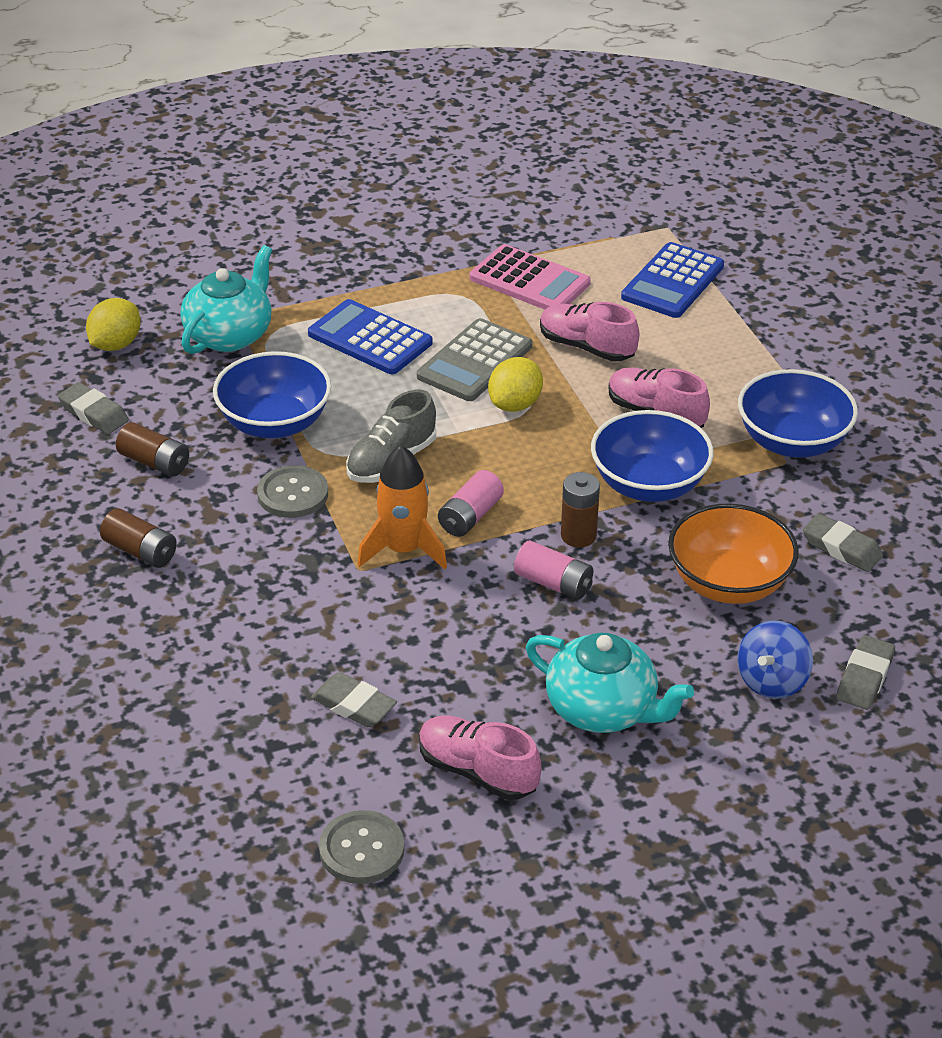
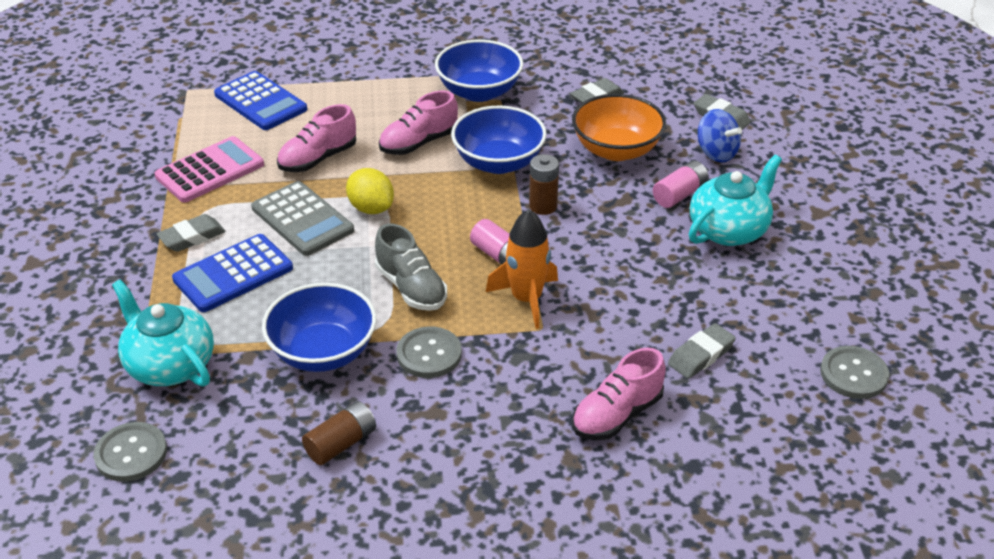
camera: 75 degrees left, 0 degrees up
grey eraser [58,382,129,434] -> grey eraser moved to [157,214,226,252]
yellow lemon [86,298,141,351] -> grey button [93,422,167,482]
brown battery [100,508,177,568] -> none
pink shoe [419,716,541,800] -> pink shoe moved to [572,347,666,440]
pink battery [514,540,594,600] -> pink battery moved to [653,161,709,208]

